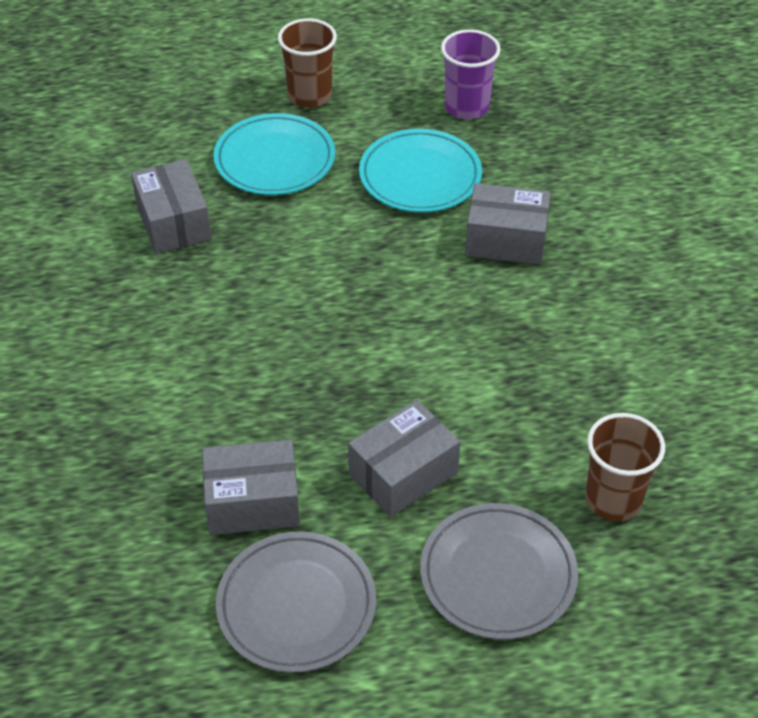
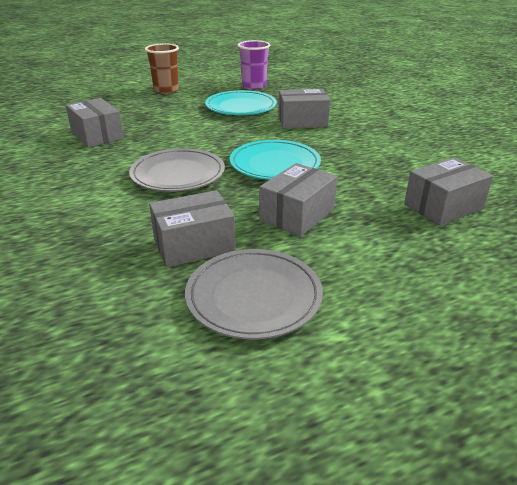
camera: 15 degrees left, 15 degrees down
turquoise plate [213,113,335,195] -> turquoise plate moved to [230,140,321,180]
grey plate [420,503,578,640] -> grey plate moved to [129,148,225,192]
brown cup [585,413,665,522] -> grey box [404,157,493,226]

